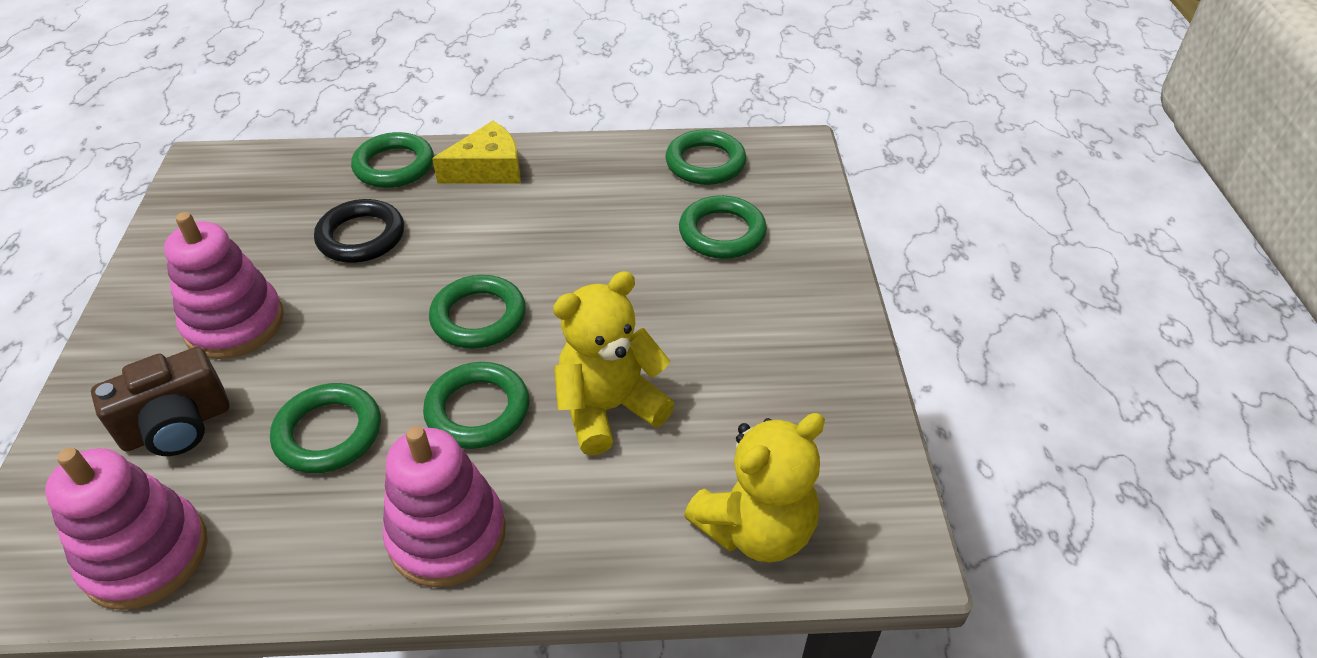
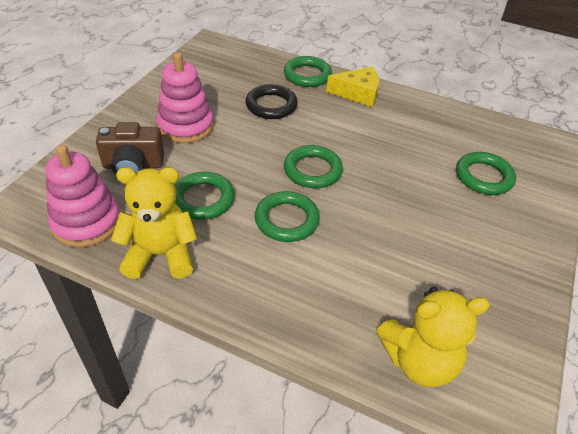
camera: 25 degrees right, 0 degrees up
pink stacking toy [382,426,506,587] -> none
yellow teddy bear [553,271,675,456] -> yellow teddy bear moved to [111,167,197,279]
green ring [665,129,746,185] -> none

